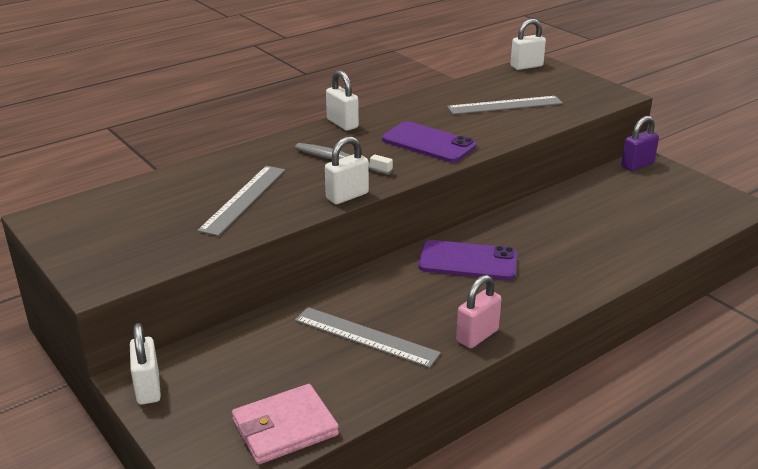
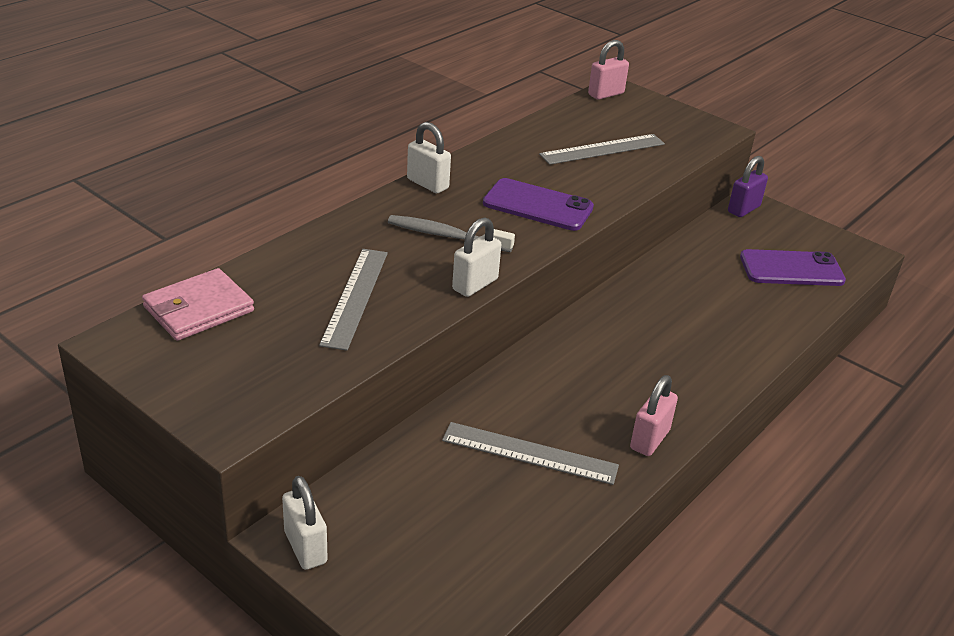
camera: 15 degrees left, 5 degrees up
pink wallet [232,384,339,464] -> pink wallet moved to [142,268,254,341]
purple phone [418,240,518,280] -> purple phone moved to [740,249,846,286]
white padlock [510,19,546,70] -> pink padlock [588,40,629,100]

